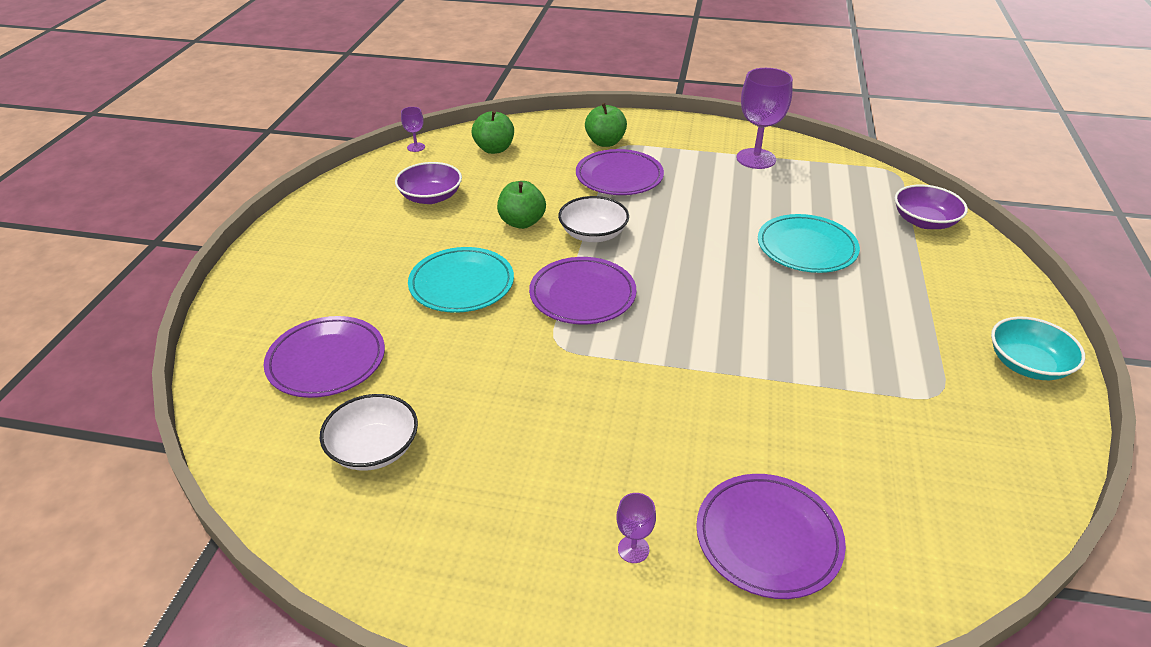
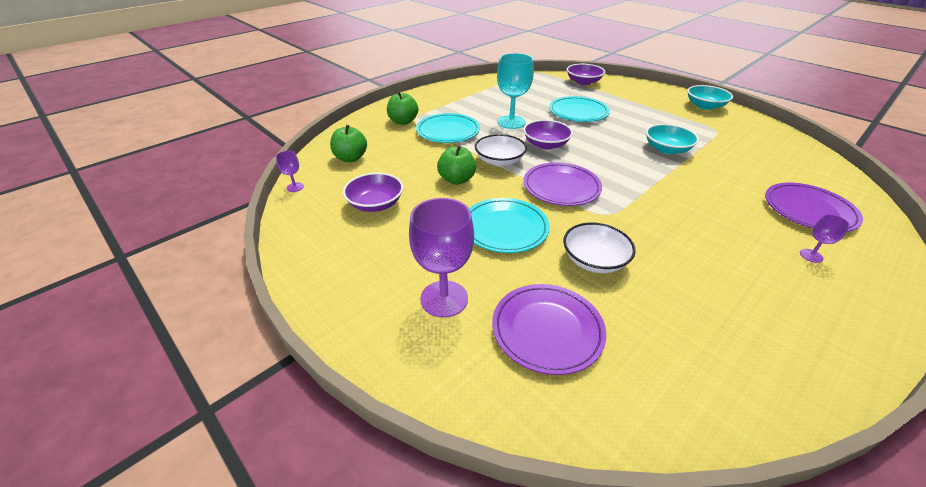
camera: 55 degrees left, 0 degrees up
white bowl [320,394,418,471] -> white bowl moved to [563,222,636,273]
purple plate [576,149,664,195] -> turquoise plate [416,113,480,143]
purple goblet [737,68,793,169] -> purple goblet moved to [409,198,474,318]
none -> turquoise goblet [497,53,534,129]
none -> purple bowl [523,120,573,150]
none -> turquoise bowl [646,124,699,154]

